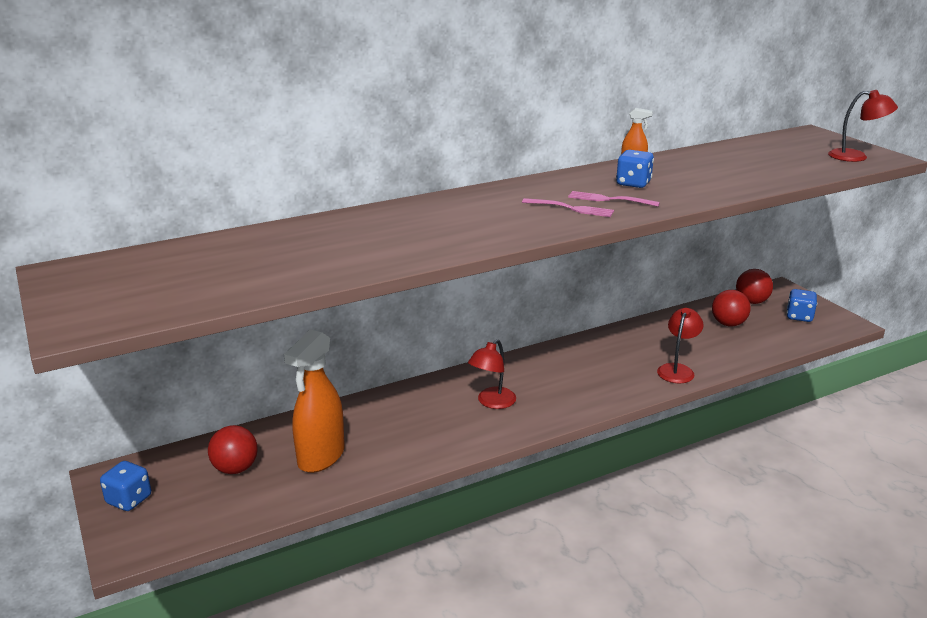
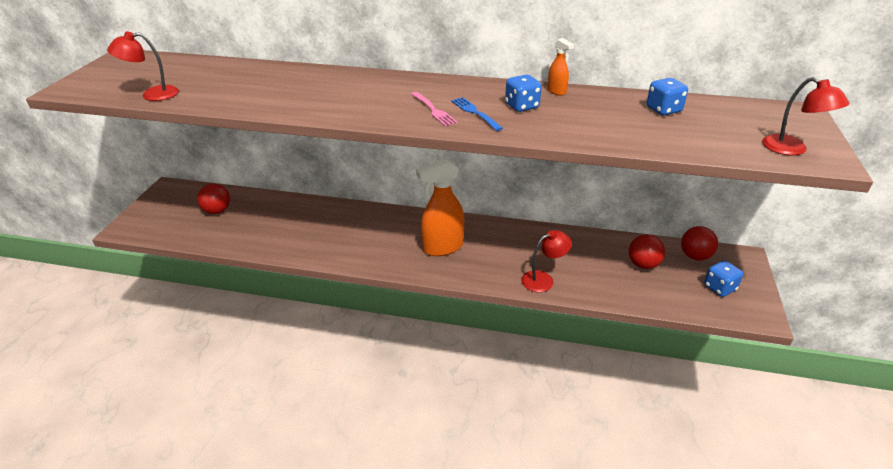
camera: 40 degrees right, 10 degrees up
blue dice [100,461,151,511] -> blue dice moved to [647,78,688,115]
orange spray bottle [284,329,345,473] -> orange spray bottle moved to [416,159,464,256]
red lamp [468,339,516,409] -> red lamp moved to [107,32,179,101]
pink fork [568,191,660,207] -> blue fork [451,97,503,131]

